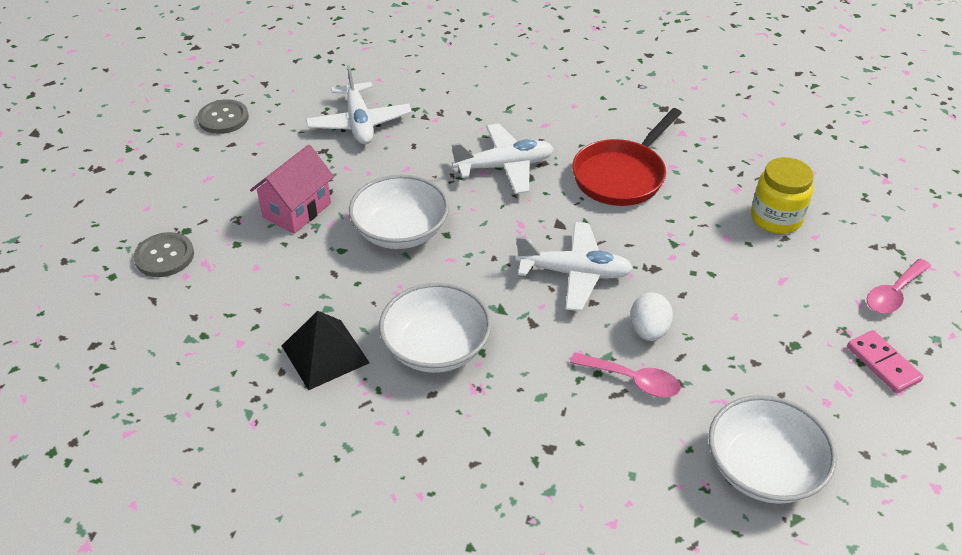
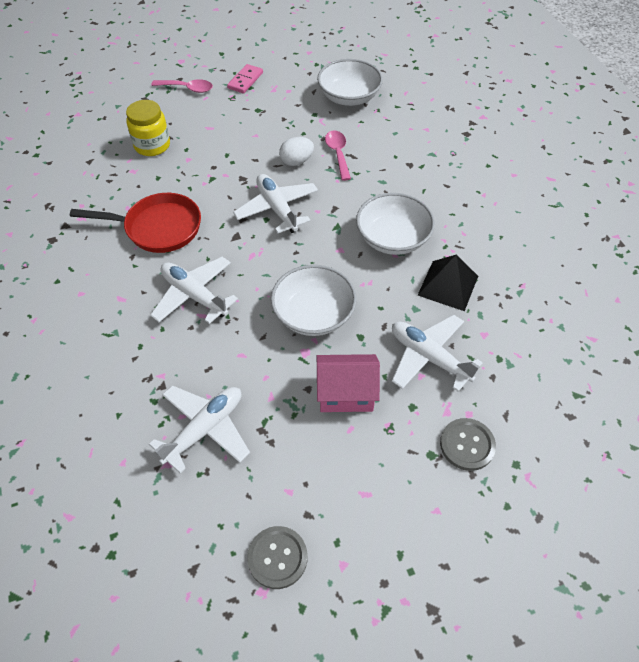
camera: 125 degrees left, 10 degrees up
none -> white plane [392,315,483,391]

